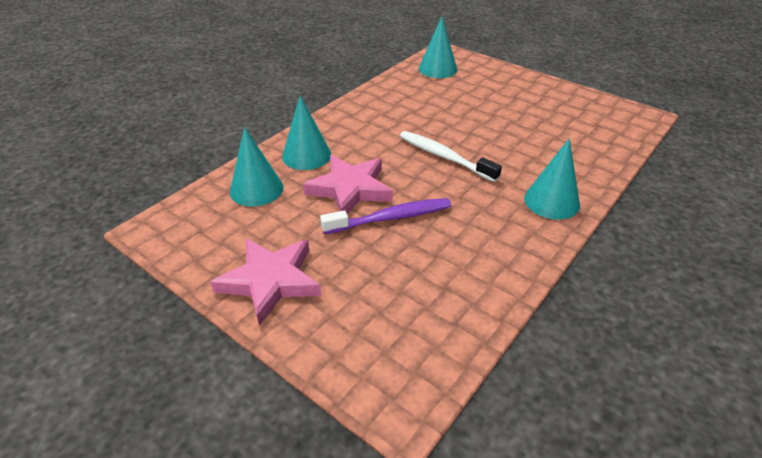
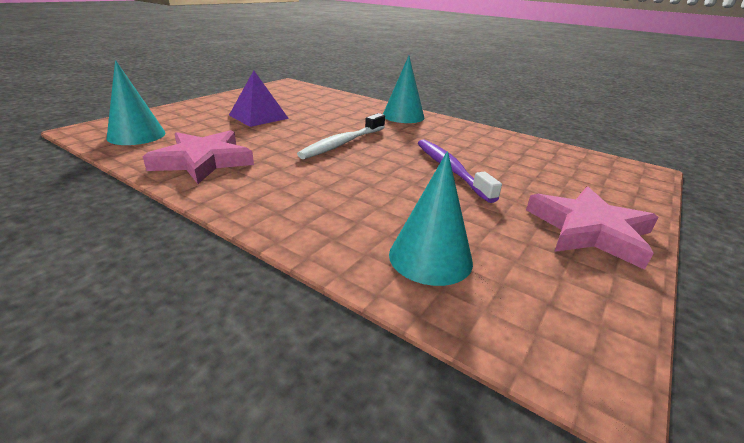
camera: 95 degrees left, 10 degrees down
turquoise cone [282,95,331,170] -> none
pink star [303,155,393,214] -> pink star moved to [143,130,254,184]
none -> purple pyramid [229,71,289,127]

